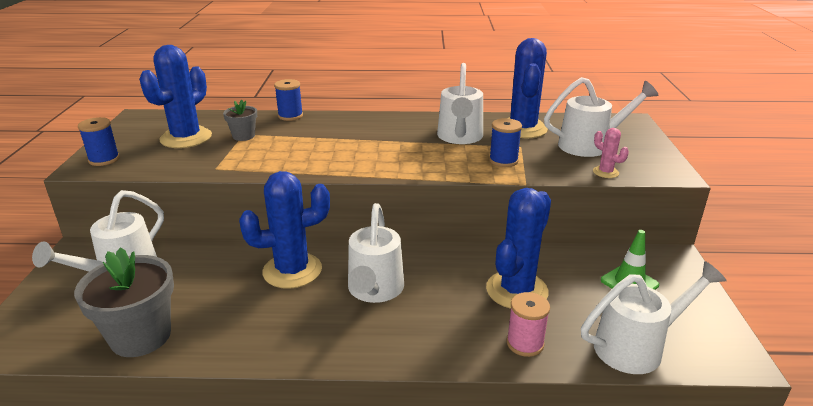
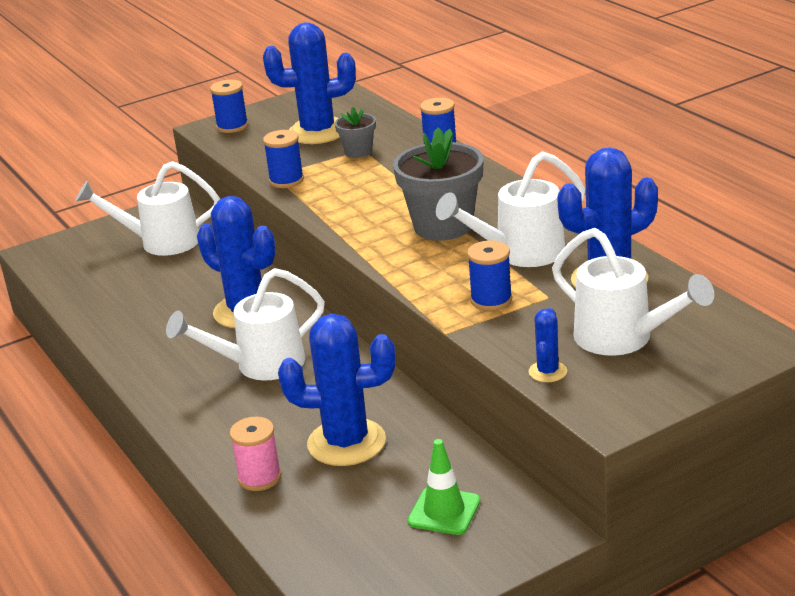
camera: 60 degrees right, 0 degrees up
grey flower pot [74,247,174,357] -> grey flower pot moved to [393,128,484,241]
white watering can [581,261,727,374] -> none
pink cactus [593,128,629,178] -> blue cactus [529,308,567,382]
none -> blue spool [263,130,304,188]

